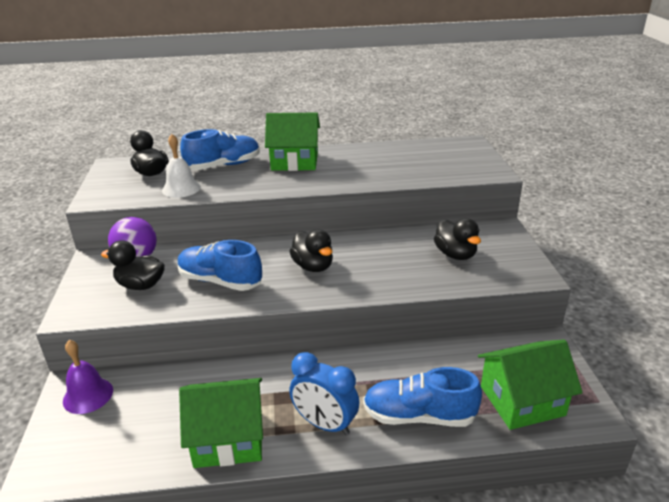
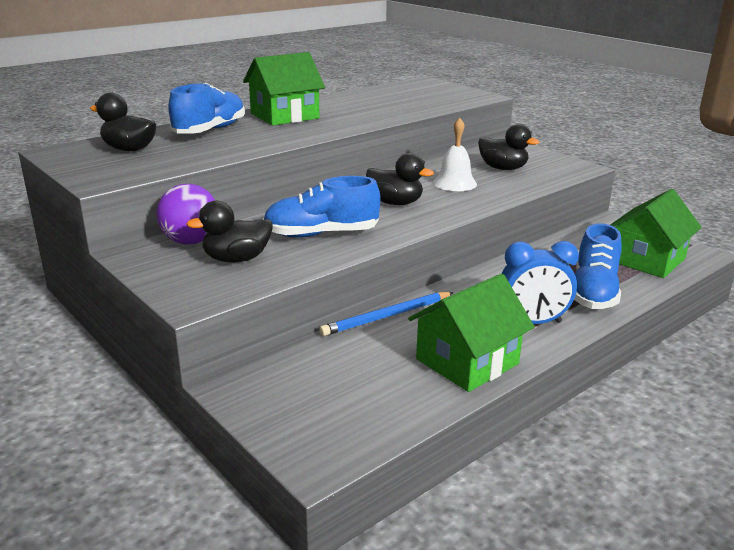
camera: 35 degrees left, 5 degrees down
purple bell [63,340,113,414] -> none
white bell [162,134,201,198] -> white bell moved to [433,118,477,191]
blue shoe [363,367,482,427] -> blue shoe turned 45 degrees counterclockwise [574,223,622,309]
none -> blue pencil [319,292,454,336]

